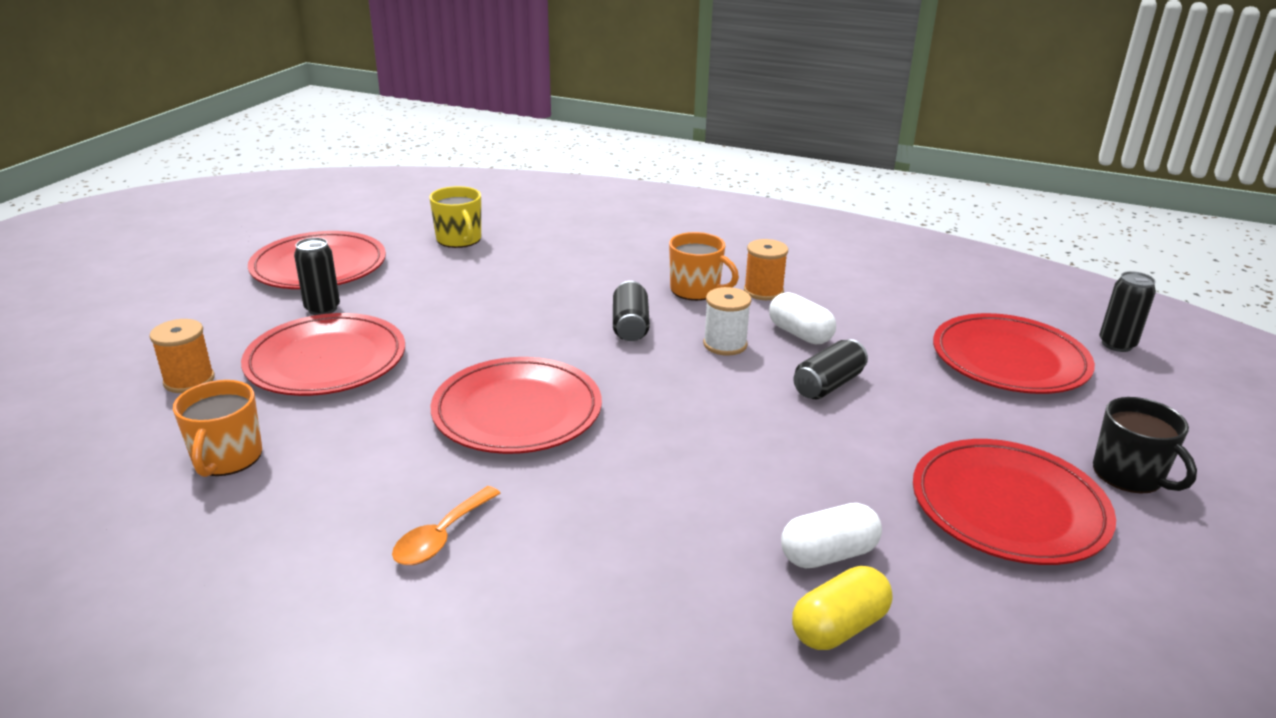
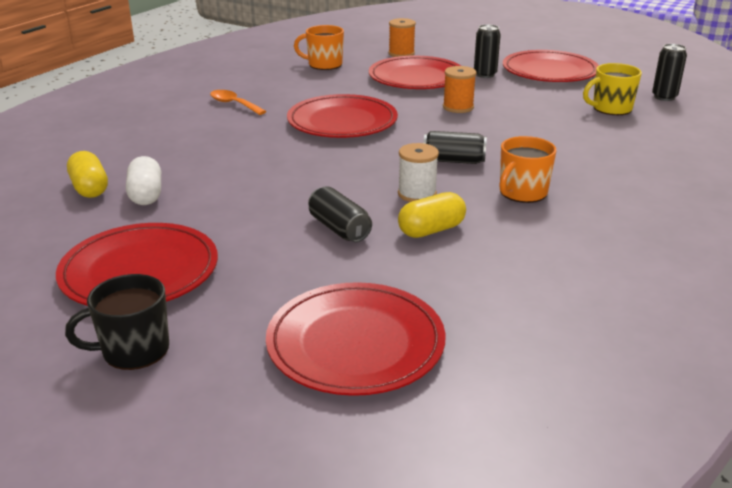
camera: 100 degrees right, 0 degrees up
orange spool [744,239,788,300] -> orange spool moved to [443,66,477,113]
white capsule [769,292,836,344] -> yellow capsule [398,192,466,238]
black can [1099,271,1156,352] -> black can moved to [652,44,687,101]

